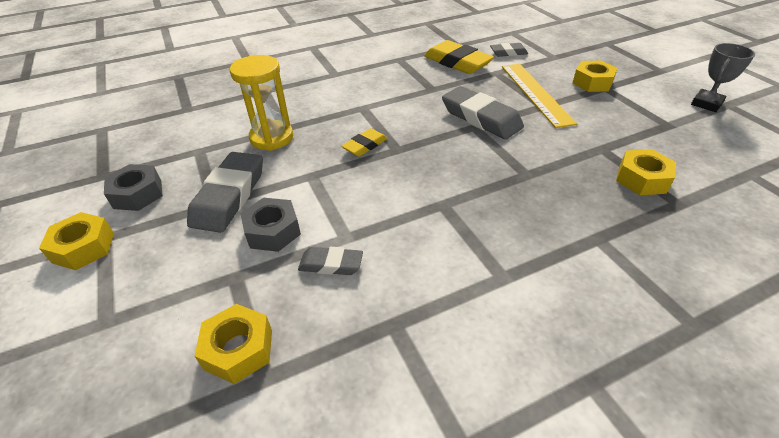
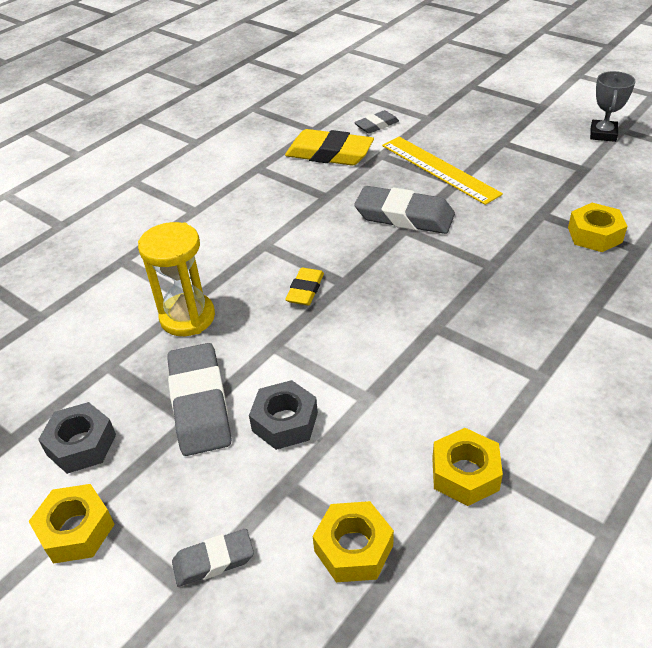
camera: 25 degrees left, 0 degrees up
grey eraser [298,247,363,275] -> grey eraser moved to [172,529,254,587]
yellow nut [572,60,618,92] -> yellow nut moved to [432,428,503,506]

